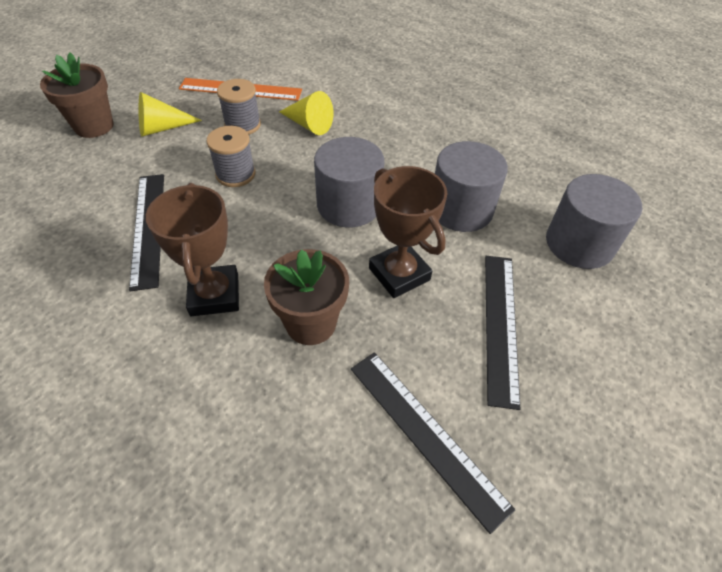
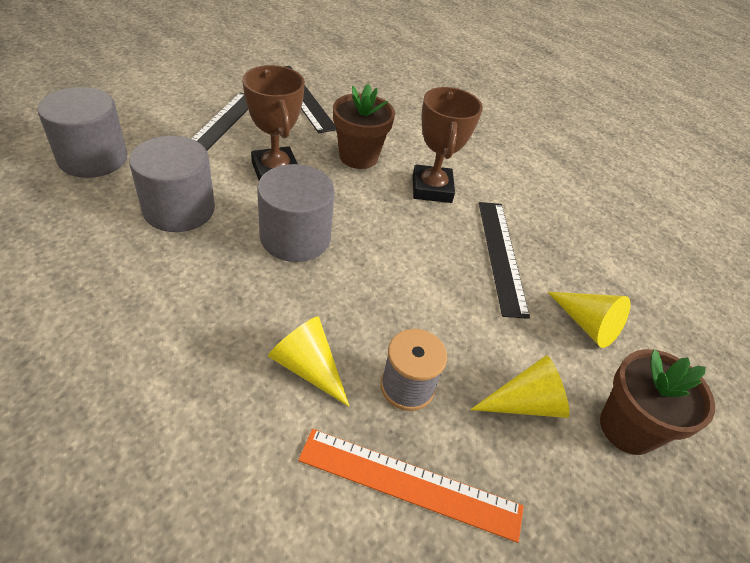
camera: 175 degrees left, 5 degrees down
grey spool [206,126,255,187] -> none
none -> yellow cone [548,292,630,348]

